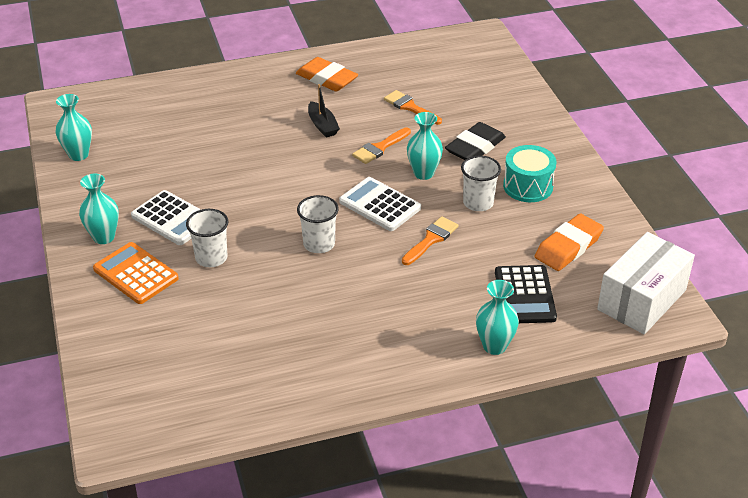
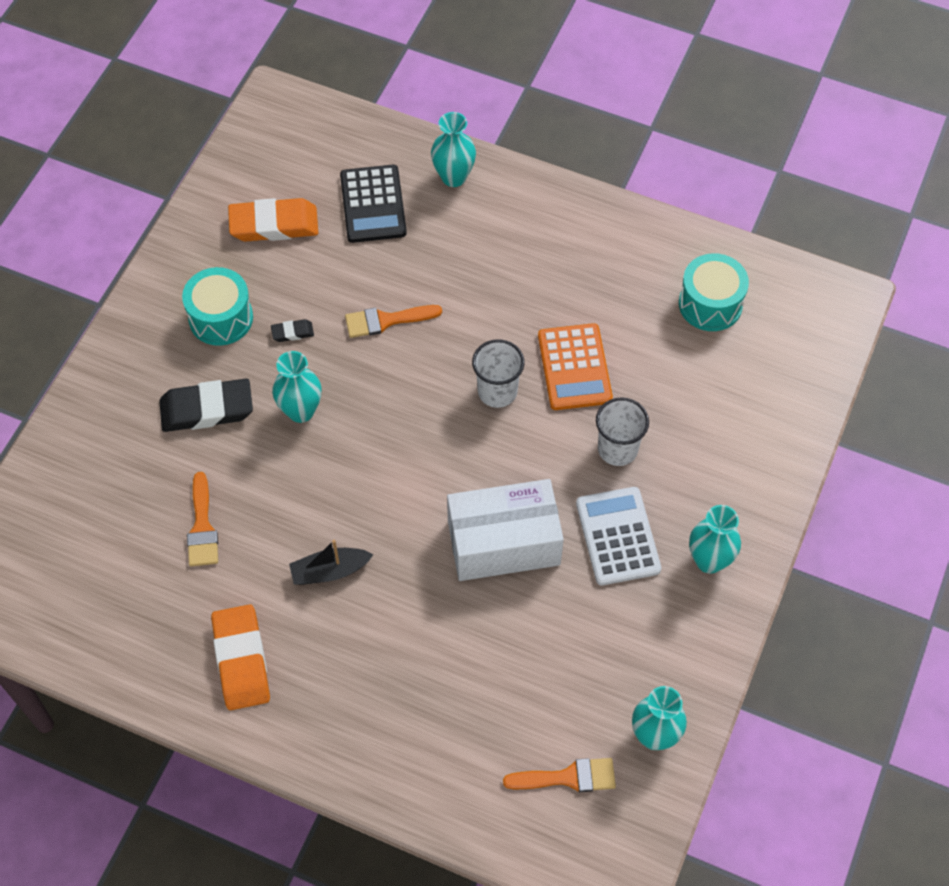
camera: 140 degrees left, 20 degrees up
orange calculator [93,242,179,304] -> orange calculator moved to [538,323,613,410]
black boat [308,84,340,138] -> black boat turned 120 degrees counterclockwise [289,540,374,585]
white calculator [339,177,421,231] -> none
orange brush [352,127,411,164] -> orange brush moved to [503,758,616,792]
white cup [461,156,501,211] -> black eraser [271,319,314,342]
black calculator [495,265,557,323] -> black calculator turned 135 degrees clockwise [340,165,407,243]
white box [597,232,695,334] -> white box moved to [447,479,564,581]
none -> turquoise drum [679,253,749,331]

